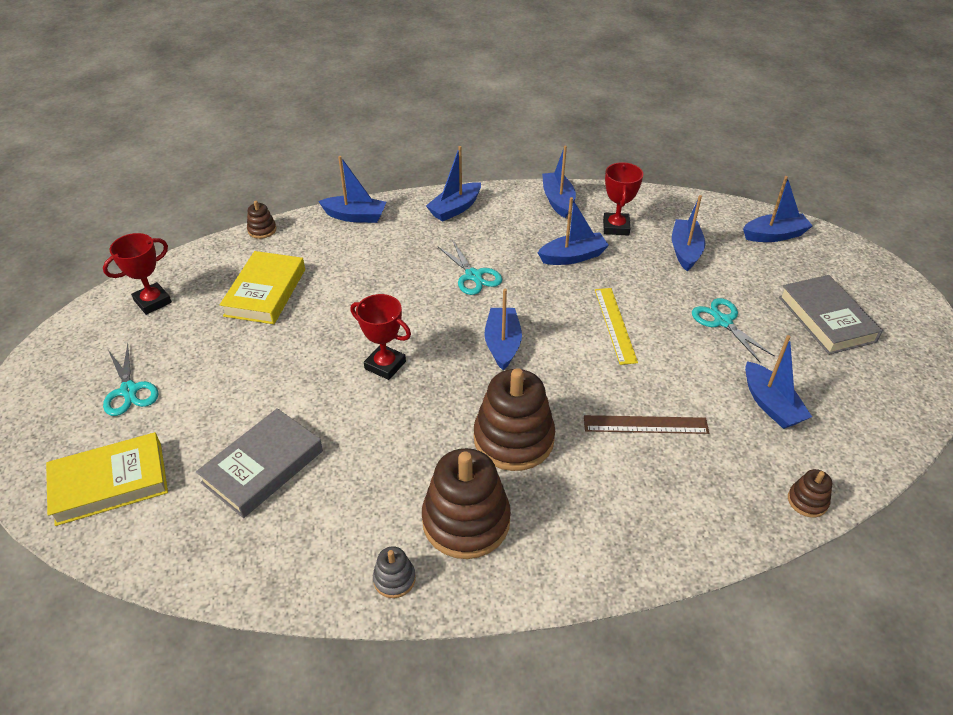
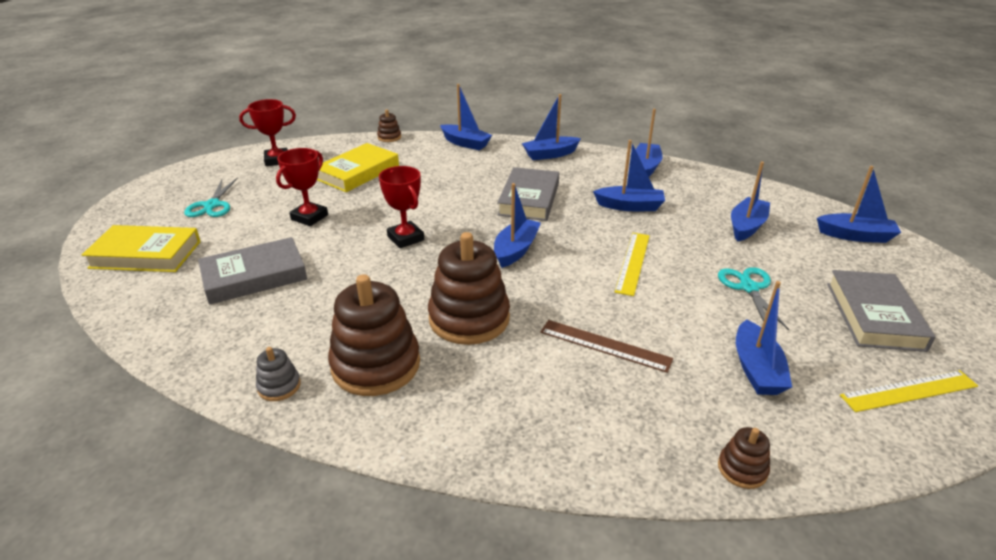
camera: 25 degrees right, 10 degrees down
turquoise scissors [437,240,502,295] -> grey book [497,167,559,221]
red trophy [603,162,643,236] -> red trophy moved to [276,148,328,226]
none -> yellow ruler [840,370,978,412]

